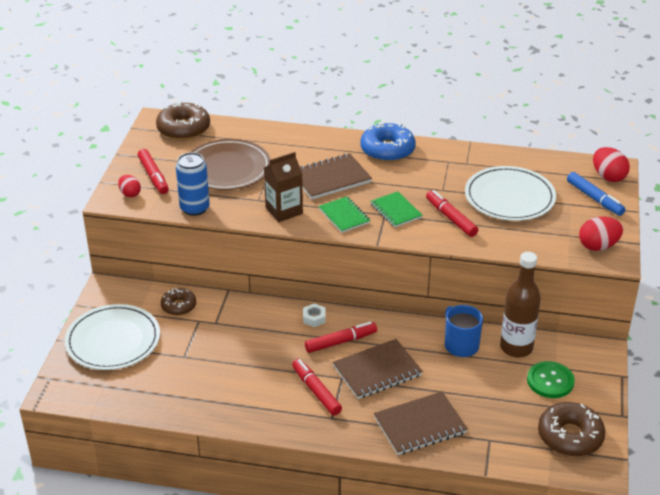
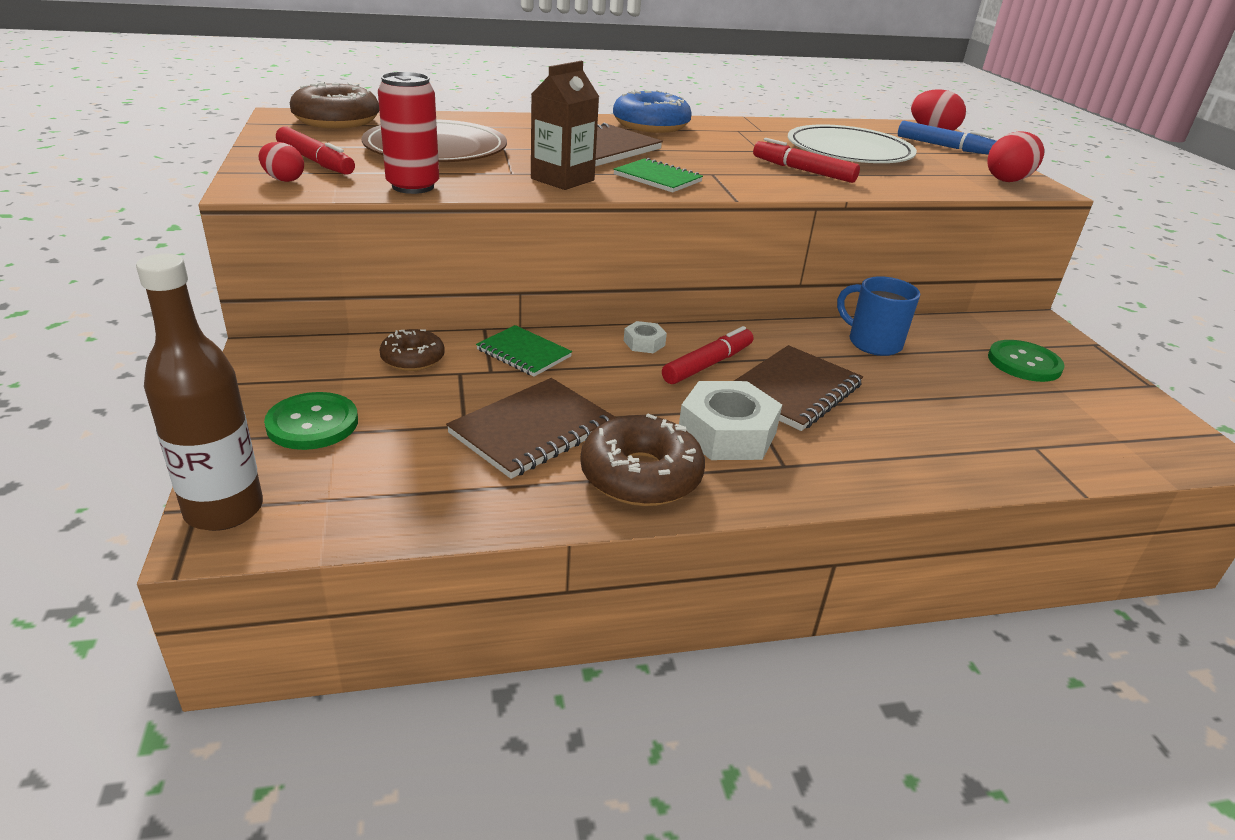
camera: 25 degrees left, 5 degrees down
white plate [65,304,160,370] -> green button [264,392,358,450]
blue can [176,152,210,216] -> red can [378,72,439,194]
red marker [292,359,342,416] -> white nut [679,381,782,460]
green notebook [370,191,423,228] -> green notebook moved to [476,325,572,377]
brown notebook [374,392,468,455] -> brown notebook moved to [446,378,616,479]
brown bottle [500,252,541,357] -> brown bottle moved to [136,254,263,531]
brown donut [538,402,605,457] -> brown donut moved to [580,414,705,506]

